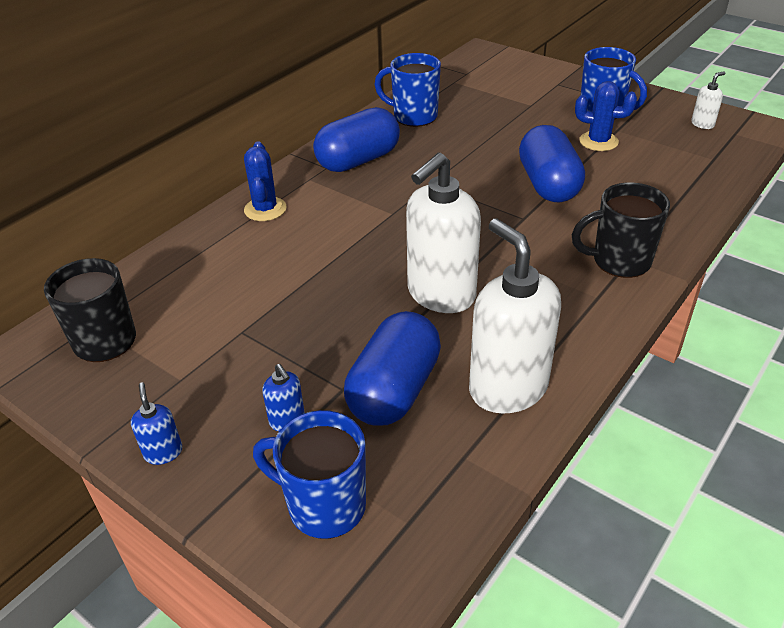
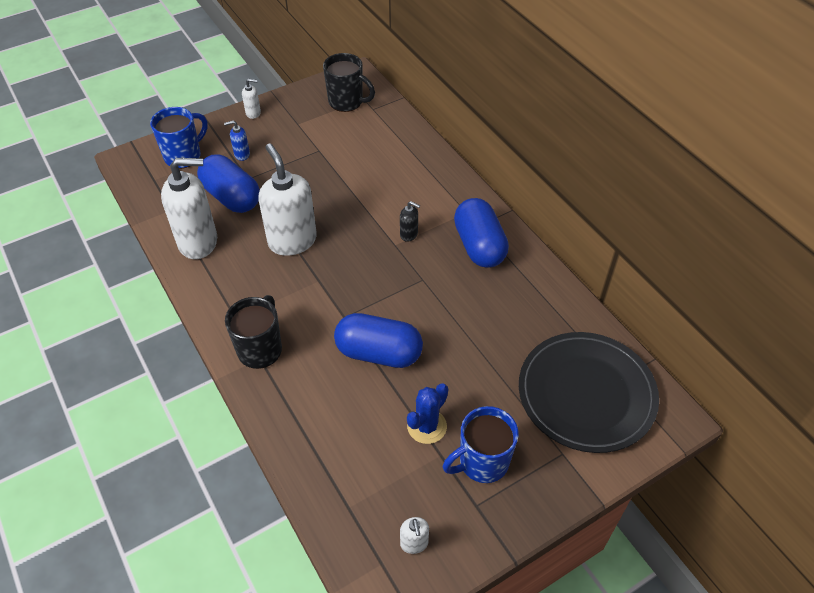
camera: 110 degrees right, 10 degrees up
blue soap dispenser [131,382,182,465] -> white soap dispenser [242,79,261,119]
blue cactus [244,141,287,221] -> none
blue mug [374,53,441,127] -> none
none -> black soap dispenser [400,201,420,242]
none -> black plate [519,332,659,453]

